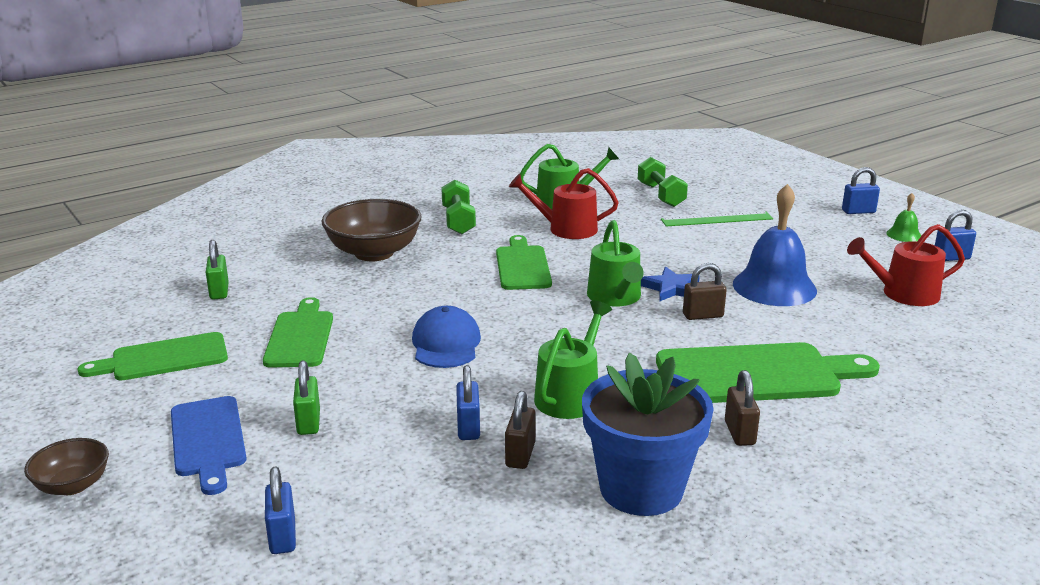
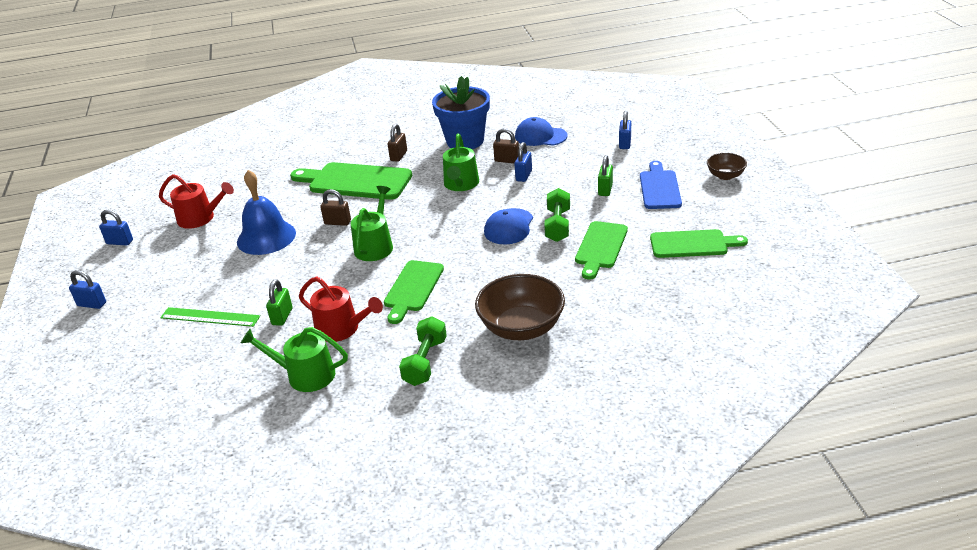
camera: 155 degrees left, 10 degrees up
green padlock [206,240,229,300] -> green padlock moved to [266,279,293,326]
brown padlock [505,391,536,469] -> brown padlock turned 75 degrees clockwise [493,128,519,163]
green watering can [534,301,612,419] -> green watering can turned 45 degrees counterclockwise [443,134,479,191]
green dumbbell [638,157,688,207] -> green dumbbell moved to [544,188,570,242]
blue star [641,267,700,301] -> none
green bell [886,193,921,242] -> none
none -> blue cap [515,117,568,146]

